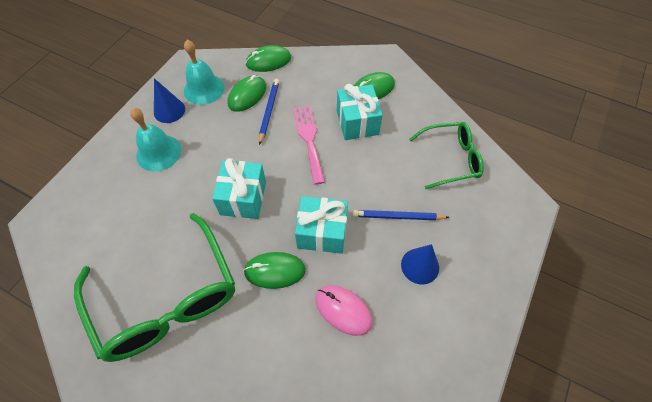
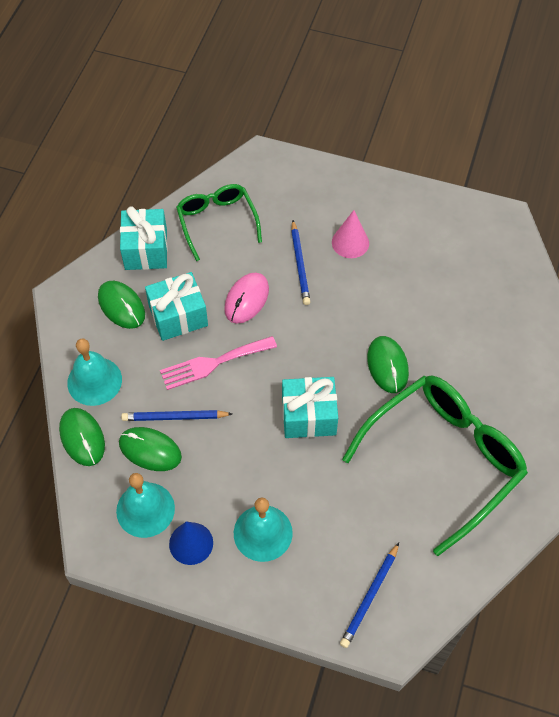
camera: 100 degrees left, 0 degrees up
turquoise gift [295,196,348,254] -> turquoise gift moved to [120,206,168,270]
pink mouse [316,285,372,336] -> pink mouse moved to [224,273,269,324]
blue cone [401,244,439,284] -> pink cone [332,210,369,258]
none -> turquoise bell [67,338,122,406]
none -> blue pencil [340,543,399,648]

